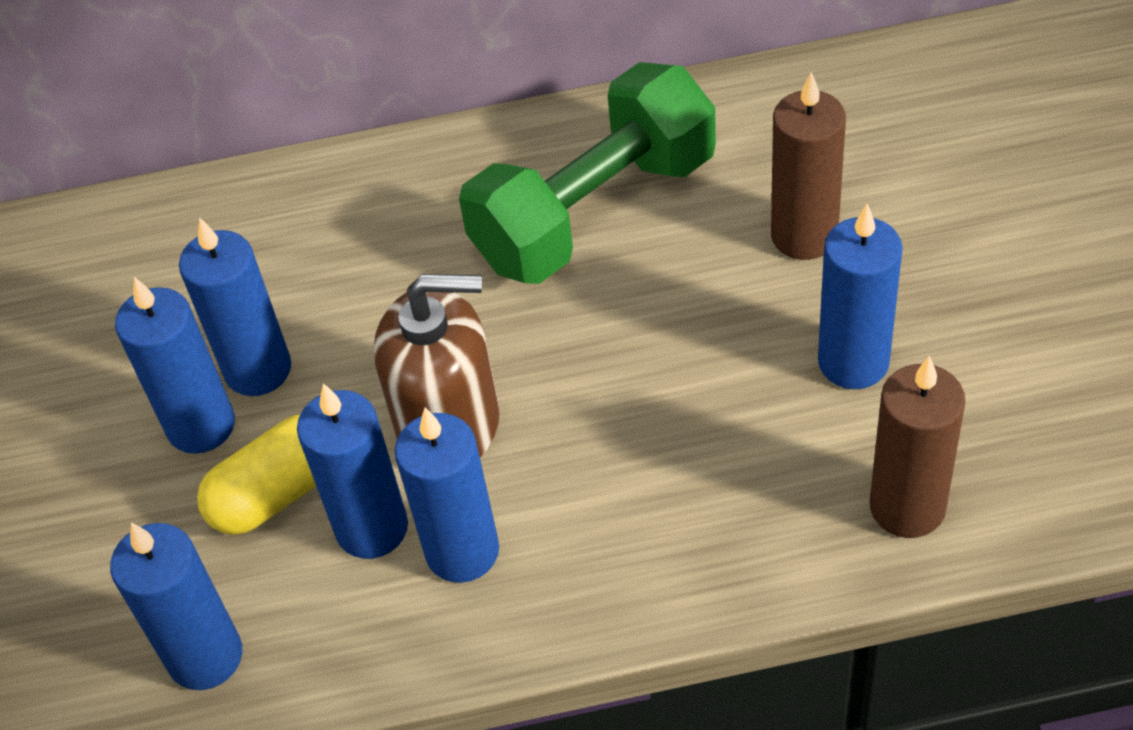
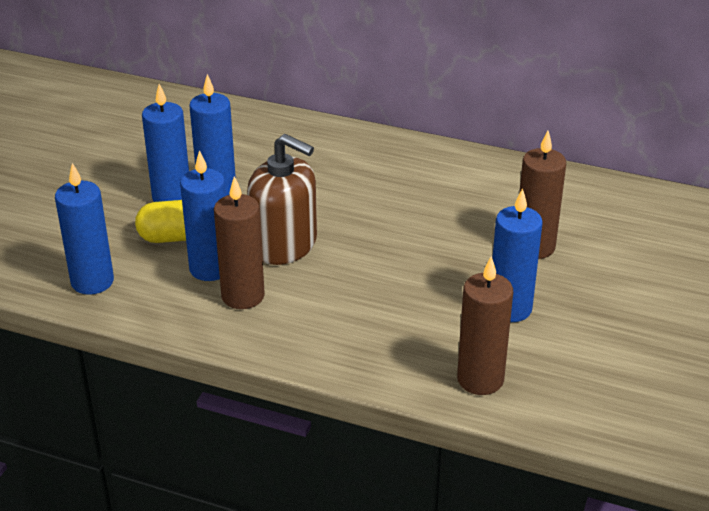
camera: 25 degrees right, 15 degrees down
blue candle [395,408,499,583] -> brown candle [214,176,265,309]
green dumbbell [459,62,716,284] -> none

